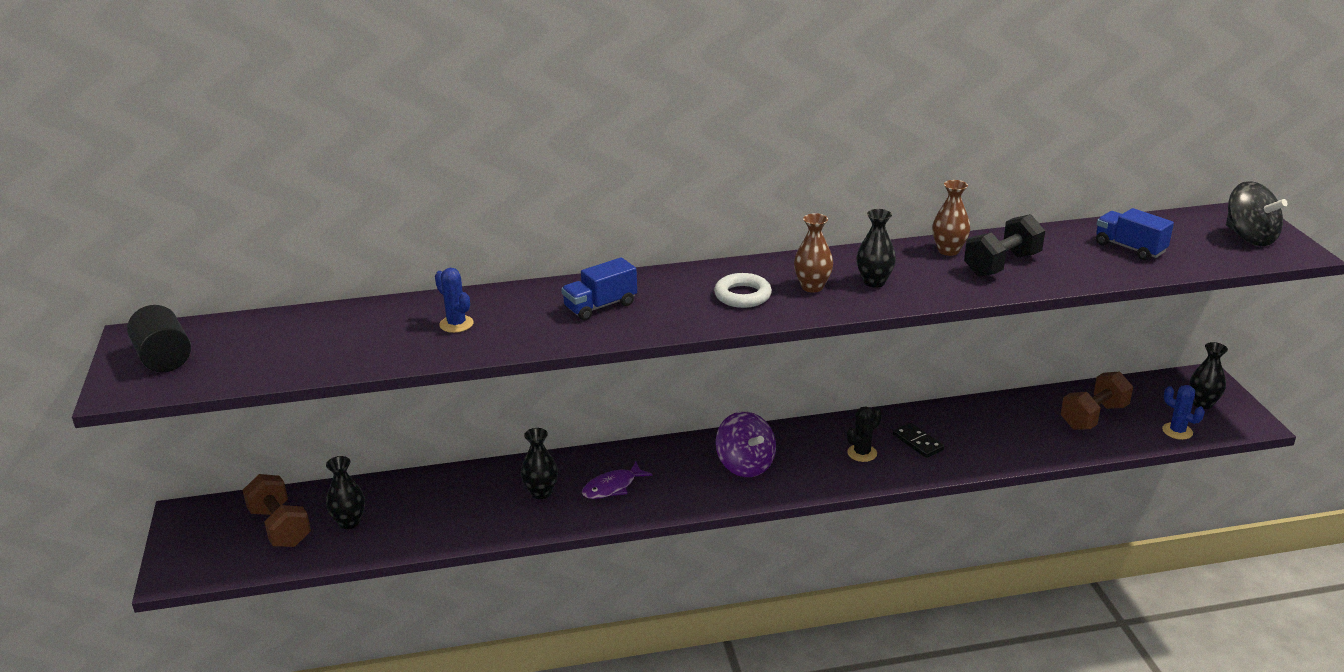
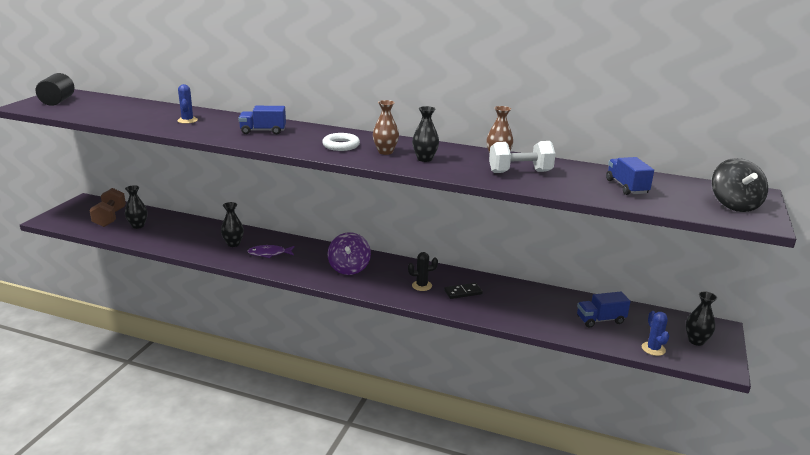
camera: 30 degrees right, 5 degrees down
black domino [893,423,944,458] -> black domino turned 75 degrees clockwise [444,283,483,299]
black dumbbell [964,214,1045,277] -> white dumbbell [489,141,556,173]
brown dumbbell [1061,371,1133,430] -> blue truck [577,292,631,328]

